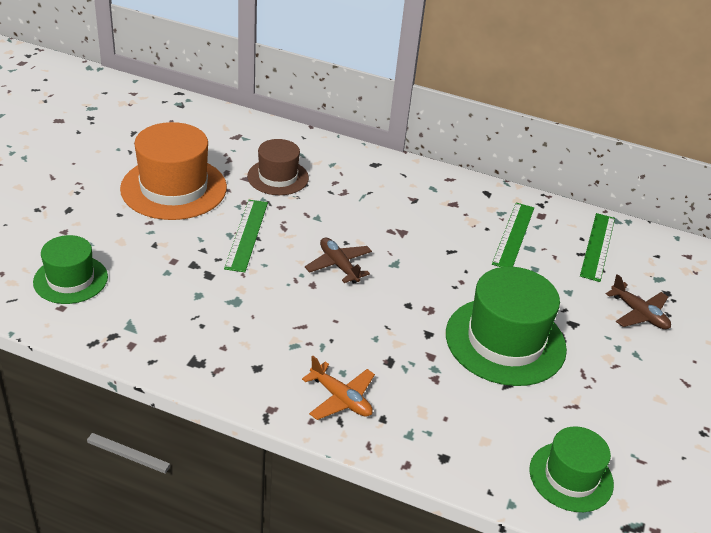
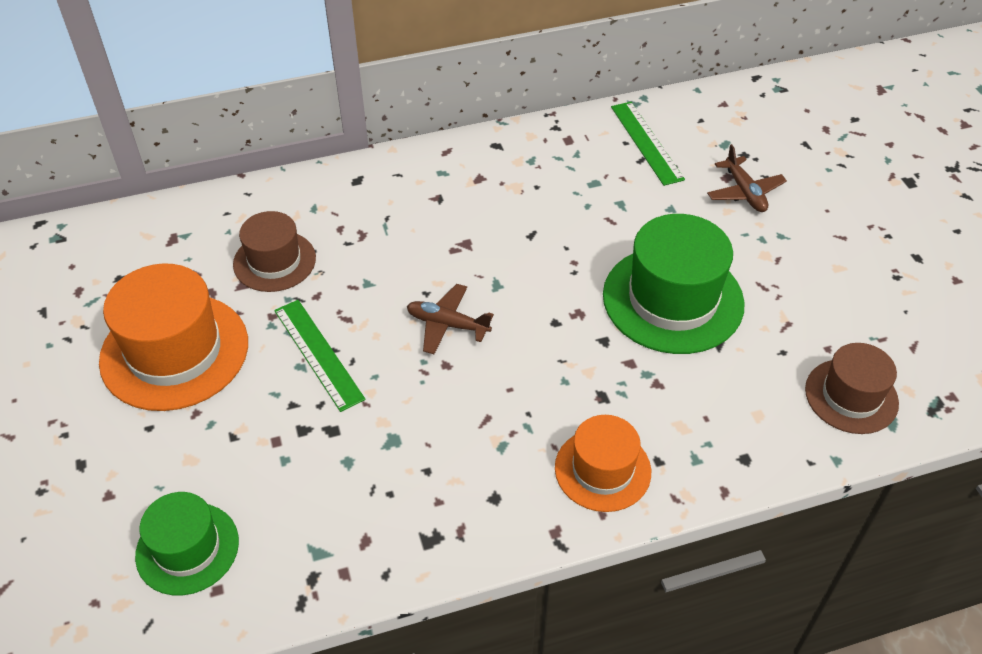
camera: 35 degrees left, 10 degrees up
orange plane [302,356,375,420] -> orange hat [555,415,651,512]
green ruler [492,203,534,267] -> none
green hat [529,426,614,512] -> brown hat [805,343,899,434]
brown plane [606,274,671,329] -> brown plane turned 60 degrees clockwise [707,144,787,212]

